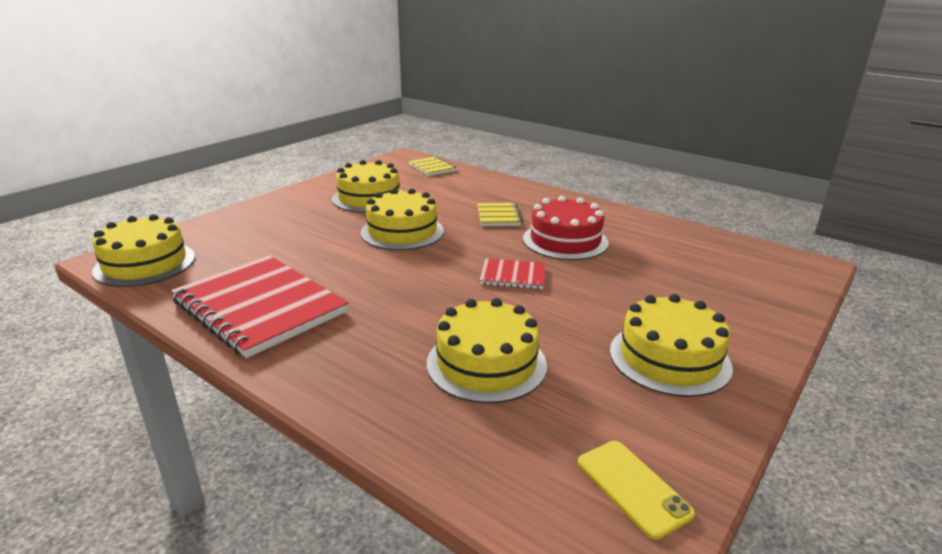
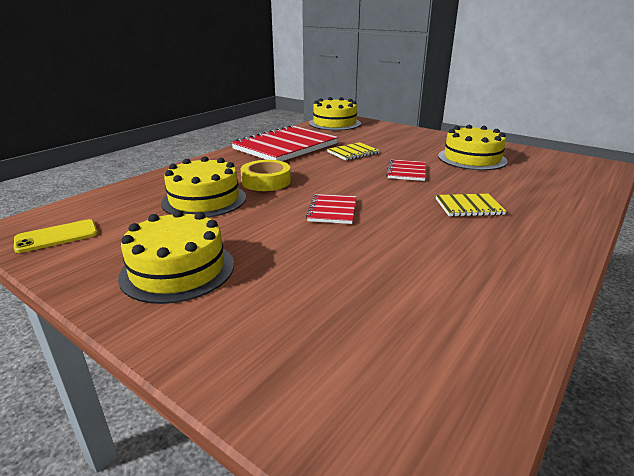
camera: 90 degrees right, 0 degrees up
yellow cake [361,188,444,250] -> red notebook [386,159,426,181]
yellow notebook [408,156,457,176] -> yellow notebook moved to [327,142,380,160]
red cake [523,196,609,260] -> none
none -> yellow tape [240,160,291,191]

